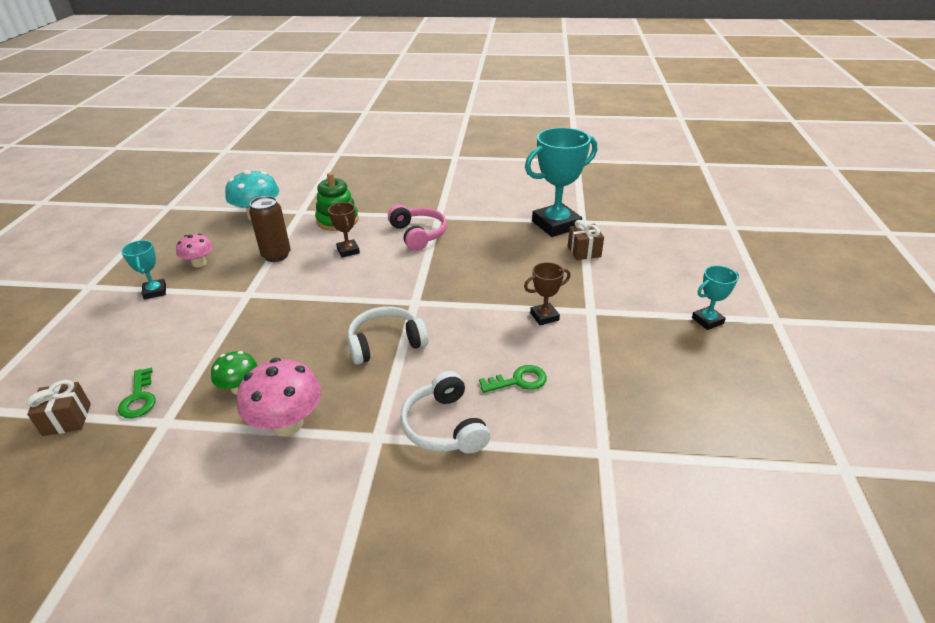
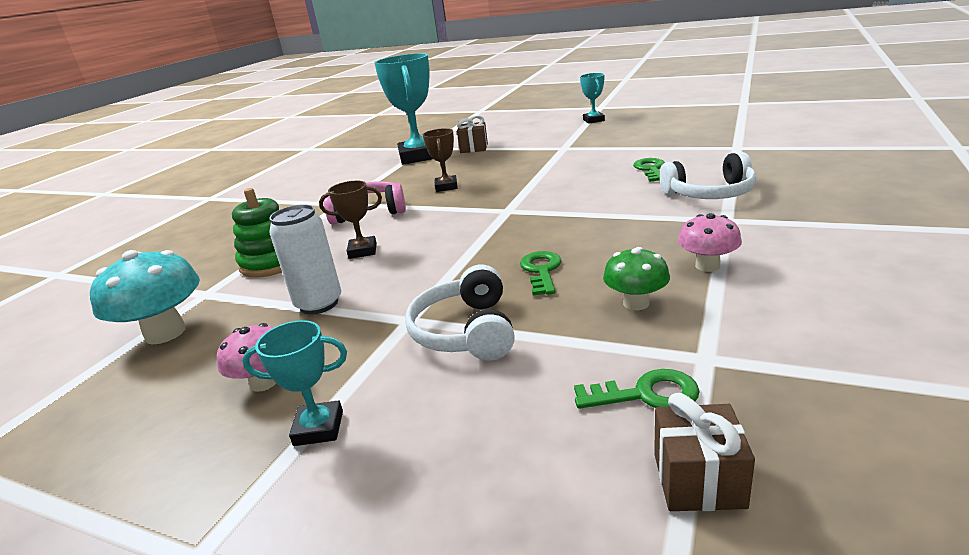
camera: 70 degrees left, 10 degrees down
pink mushroom [237,358,321,436] -> pink mushroom [678,213,742,272], size x0.60
brown can [249,196,291,262] -> white can [269,204,341,315]
white headphones [348,307,428,365] -> white headphones moved to [405,264,515,361]
brown trophy [524,262,571,325] -> brown trophy moved to [423,128,458,192]
none -> green key [520,251,562,295]

